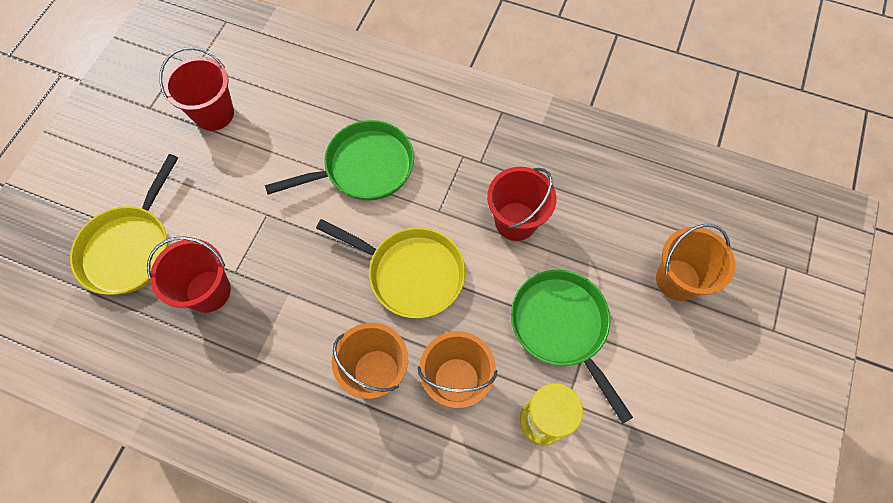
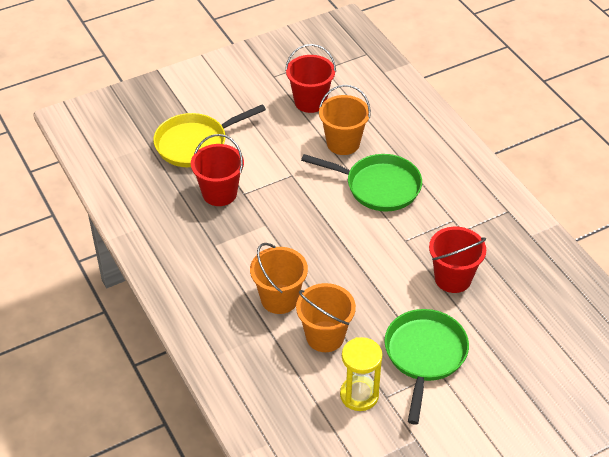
camera: 40 degrees right, 20 degrees down
yellow pan [316,219,465,318] -> none
orange bucket [656,224,735,301] -> orange bucket moved to [319,85,371,155]

